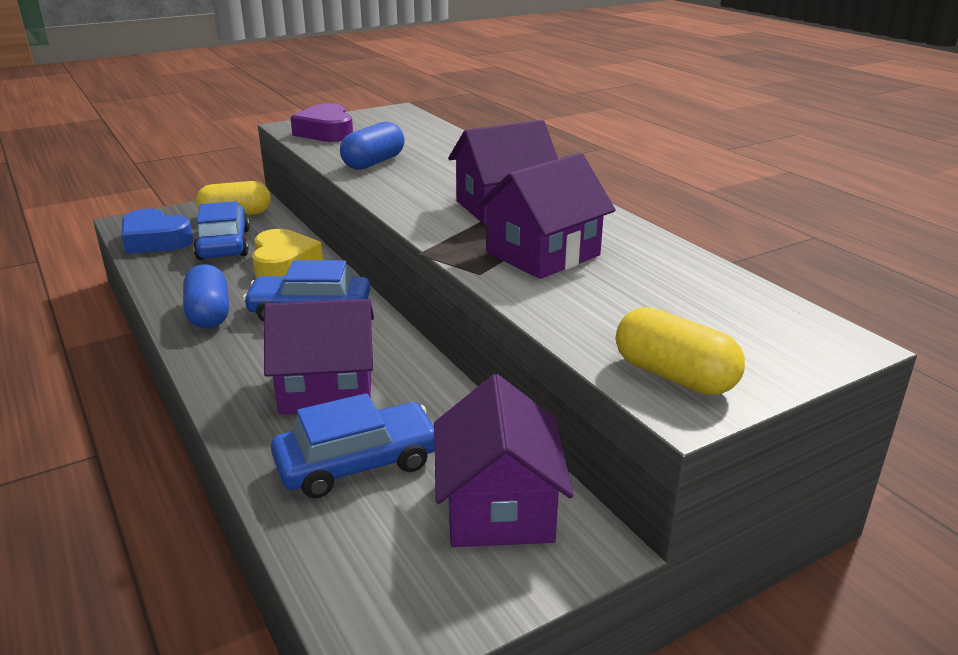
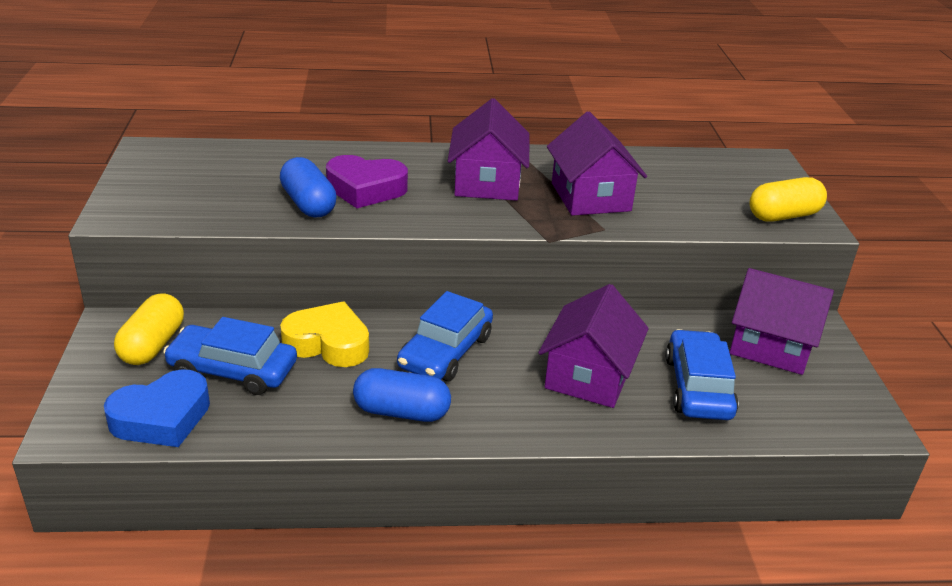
camera: 65 degrees left, 5 degrees up
purple heart [290,103,353,142] -> purple heart moved to [326,155,408,208]

